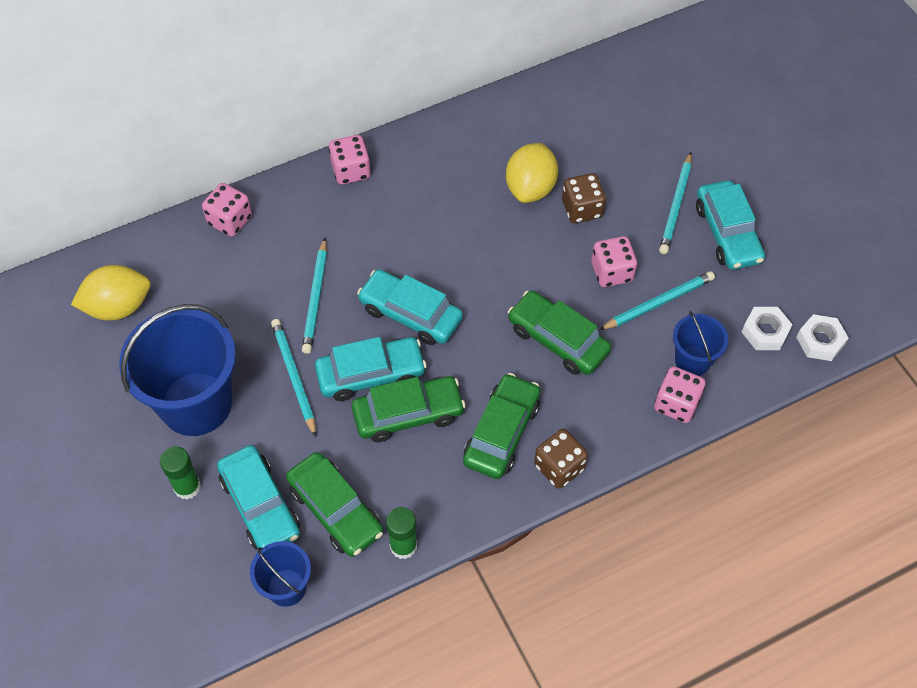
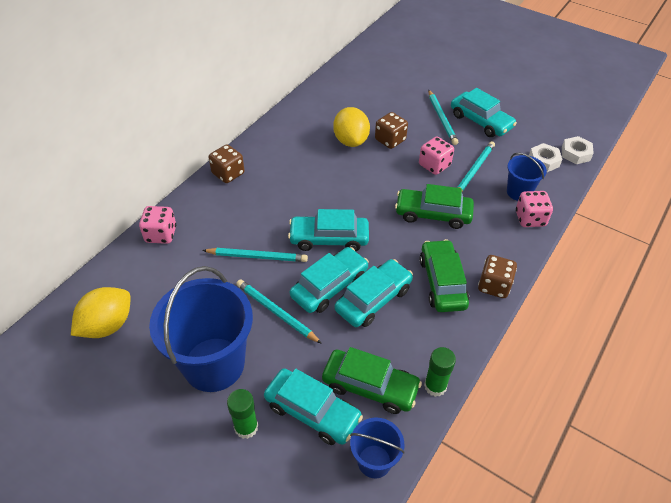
camera: 30 degrees left, 10 degrees down
turquoise pencil [302,238,327,354] -> turquoise pencil turned 60 degrees counterclockwise [202,248,308,262]
pink dice [329,135,371,185] -> brown dice [209,144,244,183]
green car [352,376,466,442] -> turquoise car [335,259,413,327]

